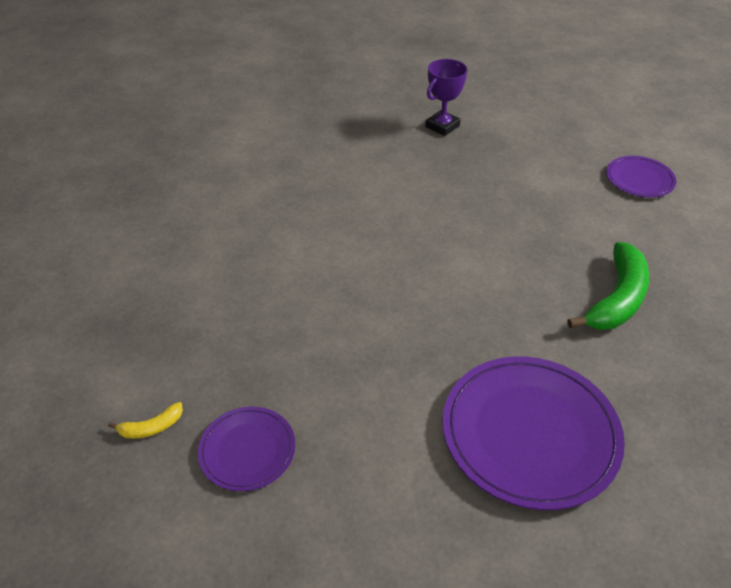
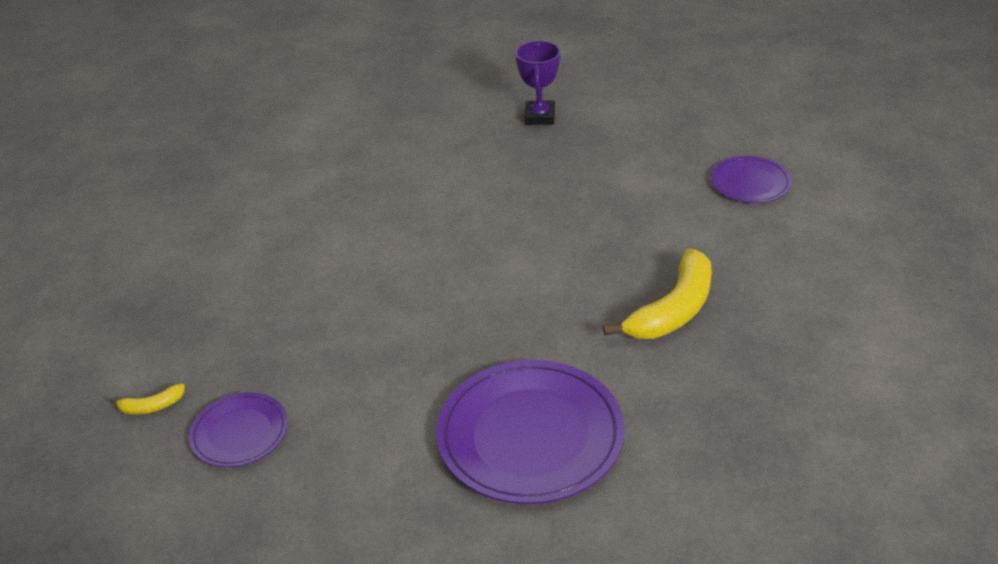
camera: 10 degrees right, 5 degrees down
purple trophy [425,59,468,136] -> purple trophy turned 45 degrees counterclockwise [515,41,560,125]
green banana [567,242,649,330] -> yellow banana [603,249,712,339]

